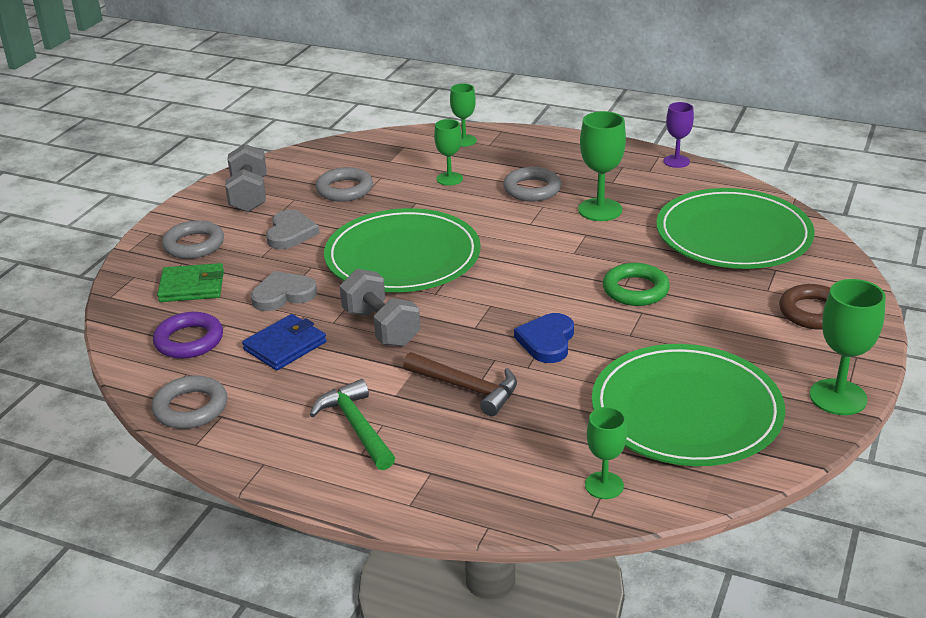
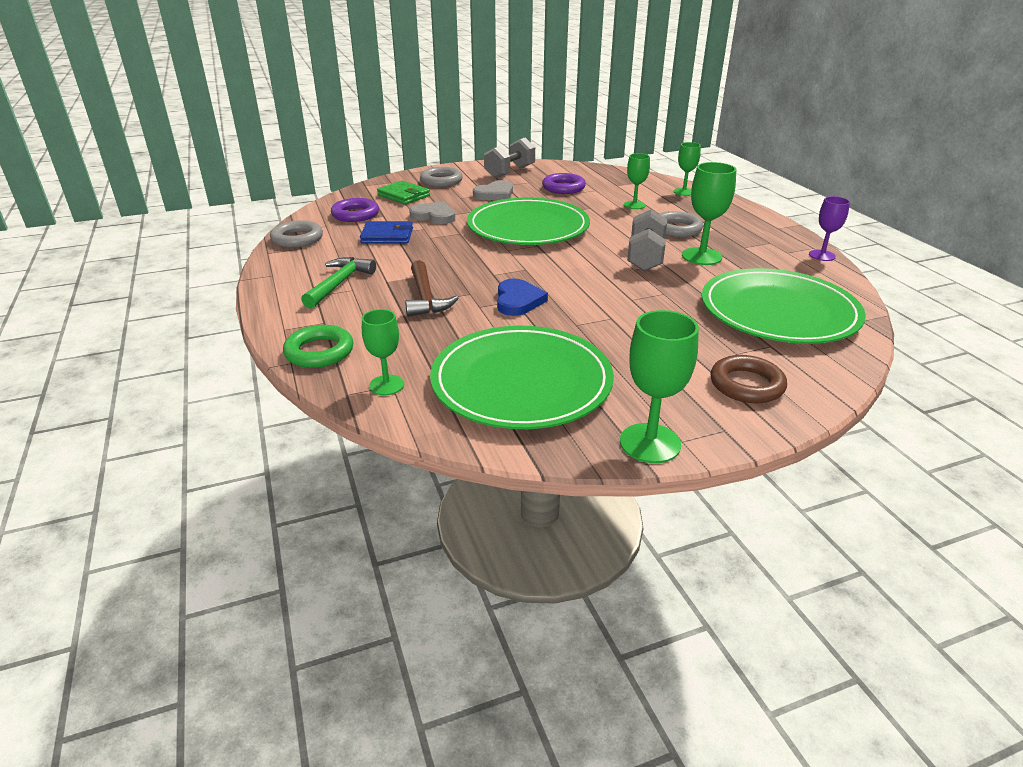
camera: 45 degrees right, 0 degrees up
grey ring [316,167,373,202] -> purple ring [542,173,586,194]
grey dumbbell [340,269,420,347] -> grey dumbbell moved to [627,209,667,271]
blue heart [514,313,574,363] -> blue heart turned 120 degrees clockwise [497,279,548,316]
green ring [603,263,670,306] -> green ring moved to [283,325,354,368]

